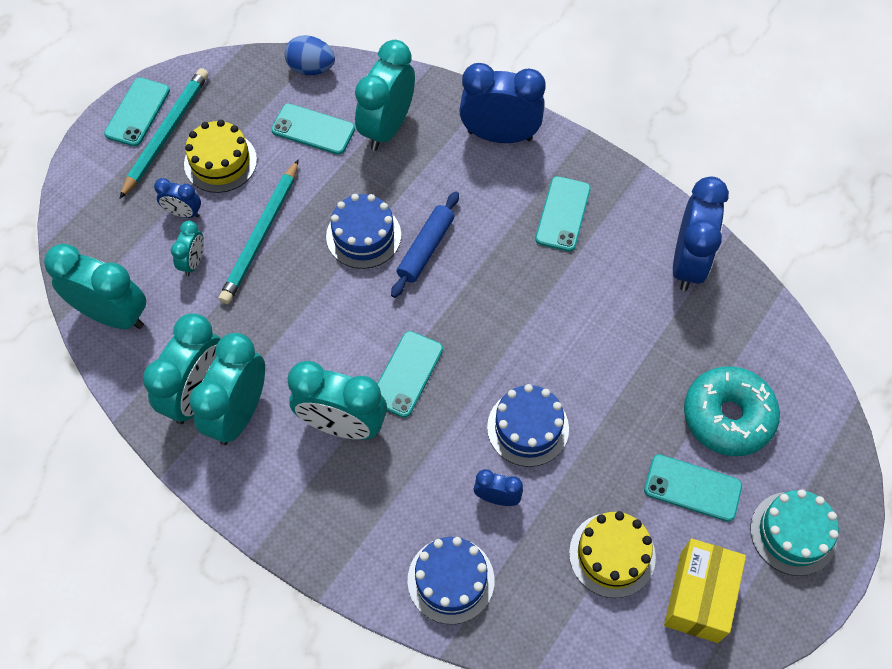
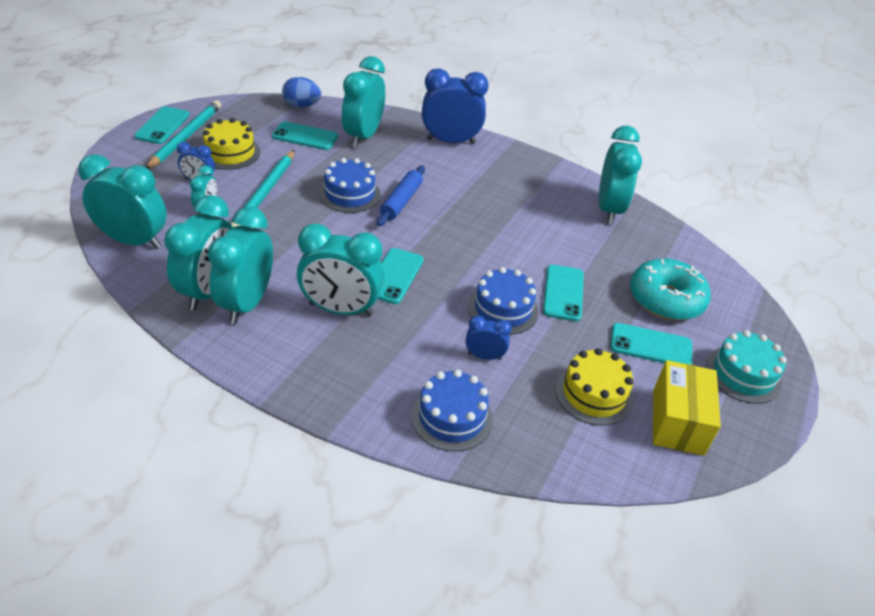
camera: 10 degrees left, 20 degrees down
turquoise phone [535,176,591,252] -> turquoise phone moved to [543,265,584,321]
blue clock [673,176,729,291] -> turquoise clock [599,126,642,224]

